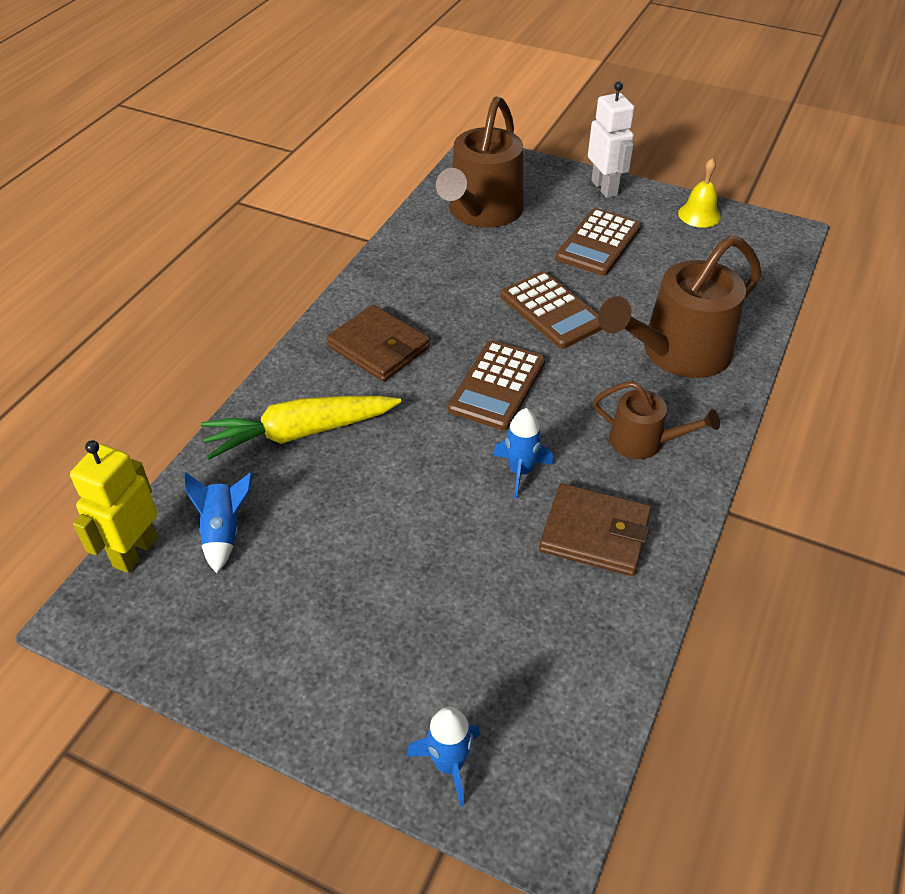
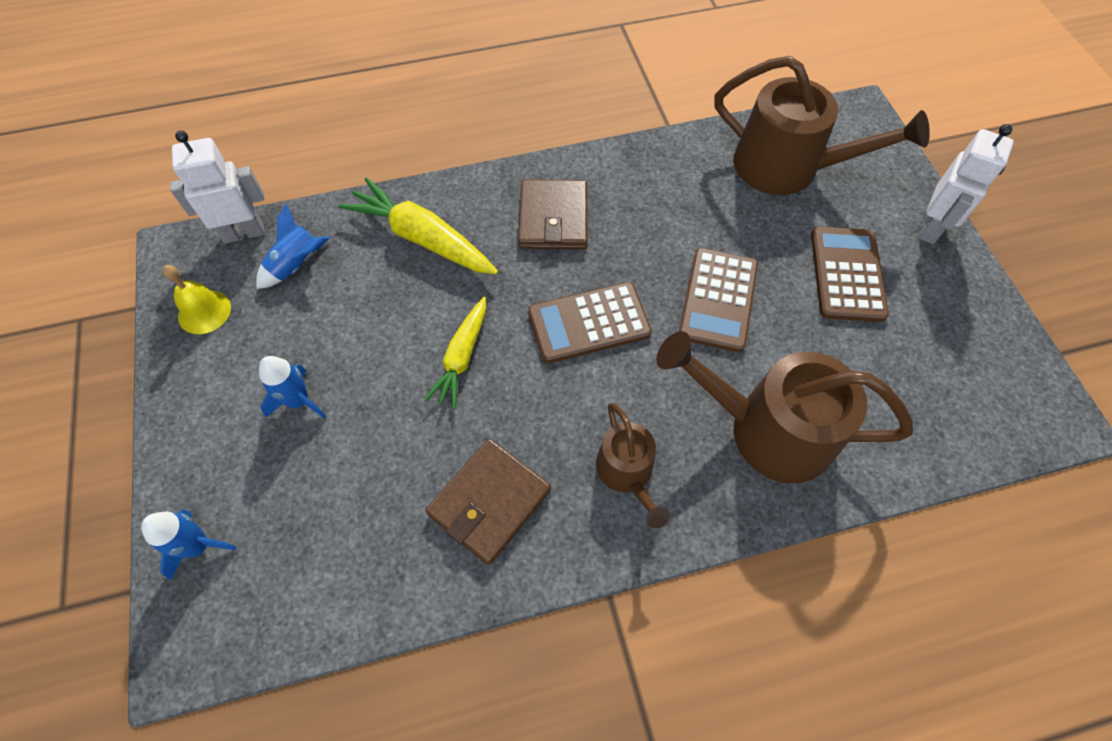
camera: 50 degrees right, 15 degrees up
yellow robot [70,440,158,573] -> white robot [170,131,265,244]
brown watering can [436,96,524,228] -> brown watering can turned 135 degrees counterclockwise [714,56,930,195]
blue rocket [493,408,553,498] -> blue rocket moved to [259,356,327,419]
brown wallet [539,483,651,576] -> brown wallet turned 60 degrees clockwise [425,439,551,565]
brown calculator [556,208,641,276] -> brown calculator turned 105 degrees clockwise [811,226,889,322]
yellow bell [678,158,721,228] -> yellow bell moved to [162,265,231,334]
none -> yellow carrot [424,297,486,409]

